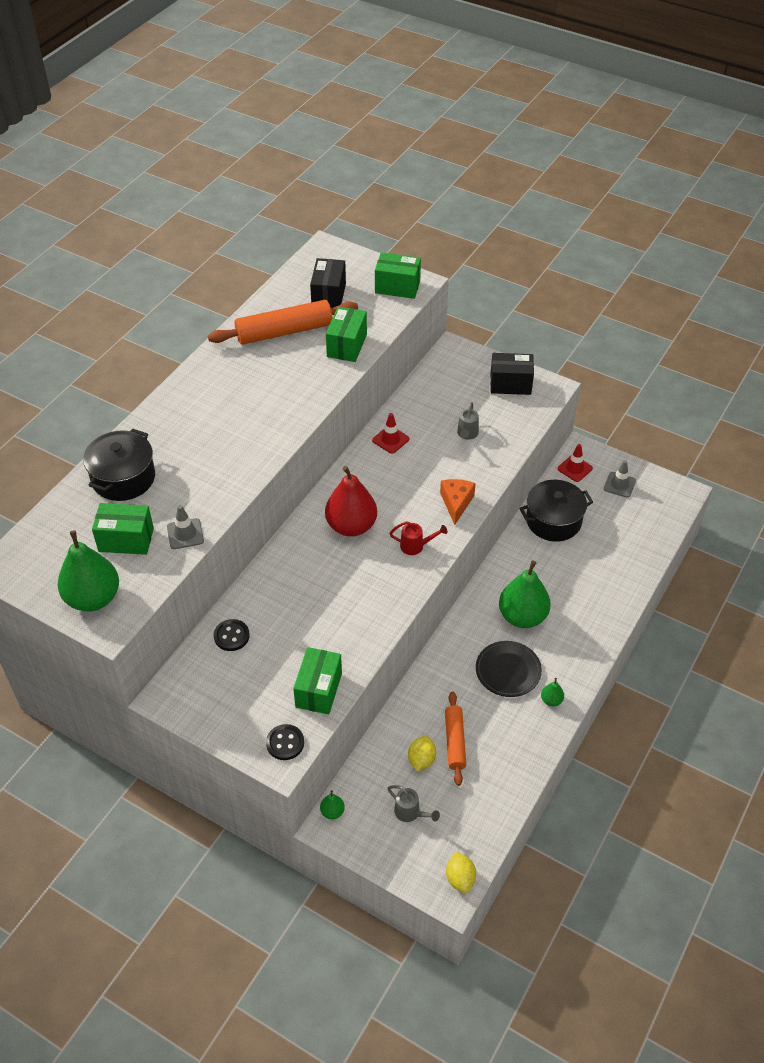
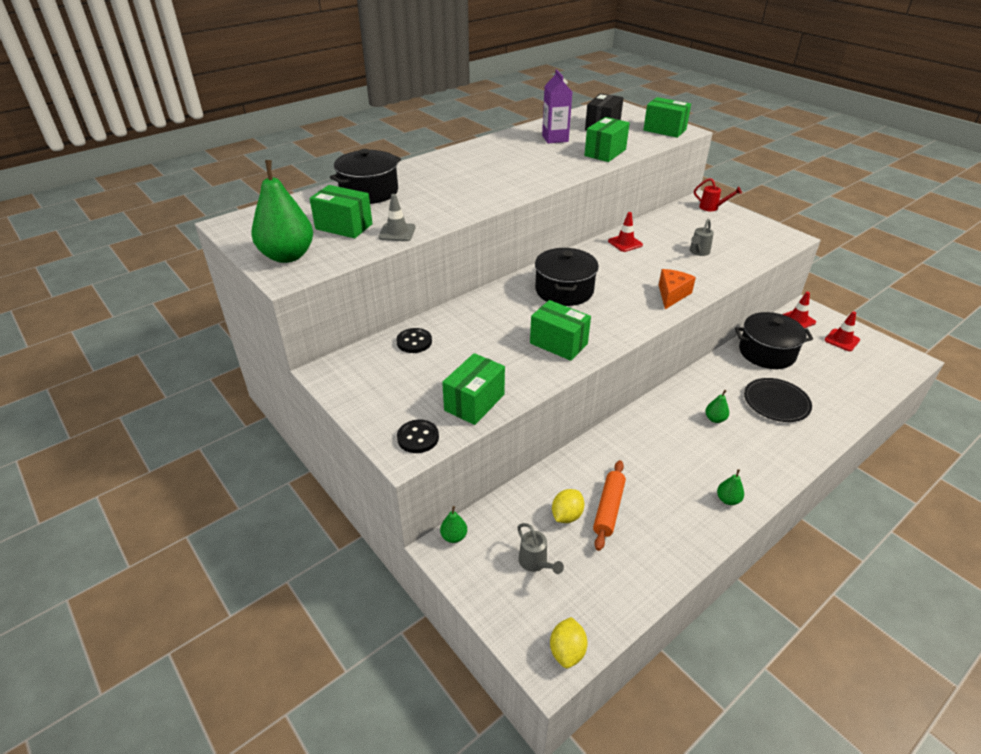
camera: 20 degrees right, 10 degrees down
orange rolling pin [208,300,358,345] -> purple carton [542,70,572,143]
red pear [325,466,377,537] -> black pot [535,248,599,306]
red watering can [390,521,447,555] -> red watering can moved to [694,178,742,211]
black plate [476,641,542,697] -> black plate moved to [744,378,812,422]
black box [490,353,534,395] -> none
green pear [499,560,551,628] -> green pear [705,390,729,423], size x0.43
grey traffic cone [604,460,636,498] -> red traffic cone [825,311,860,351]
none -> green box [530,300,591,361]

